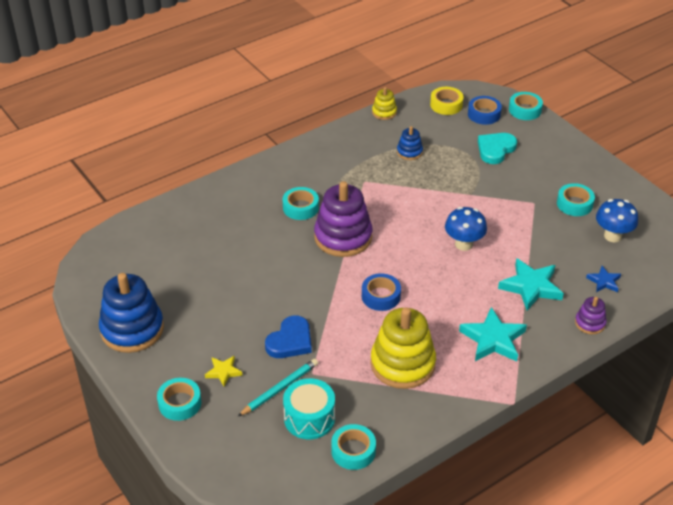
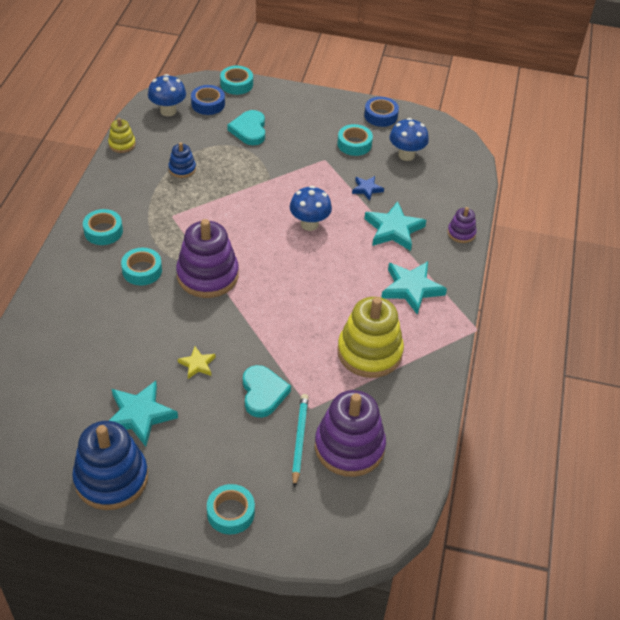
camera: 45 degrees left, 5 degrees up
yellow star [205,356,243,387] -> yellow star moved to [178,347,216,379]
blue heart [265,315,312,358] -> turquoise heart [243,365,291,418]
turquoise drum [283,378,335,439] -> purple stacking toy [315,390,386,477]
turquoise tape [331,424,376,470] -> turquoise tape moved to [83,209,123,245]
blue tape [362,273,401,311] -> blue tape moved to [364,97,399,127]
yellow tape [430,87,464,115] -> blue mushroom [148,74,186,116]
blue star [586,266,621,292] -> blue star moved to [352,176,384,201]
none -> turquoise star [109,381,178,447]

